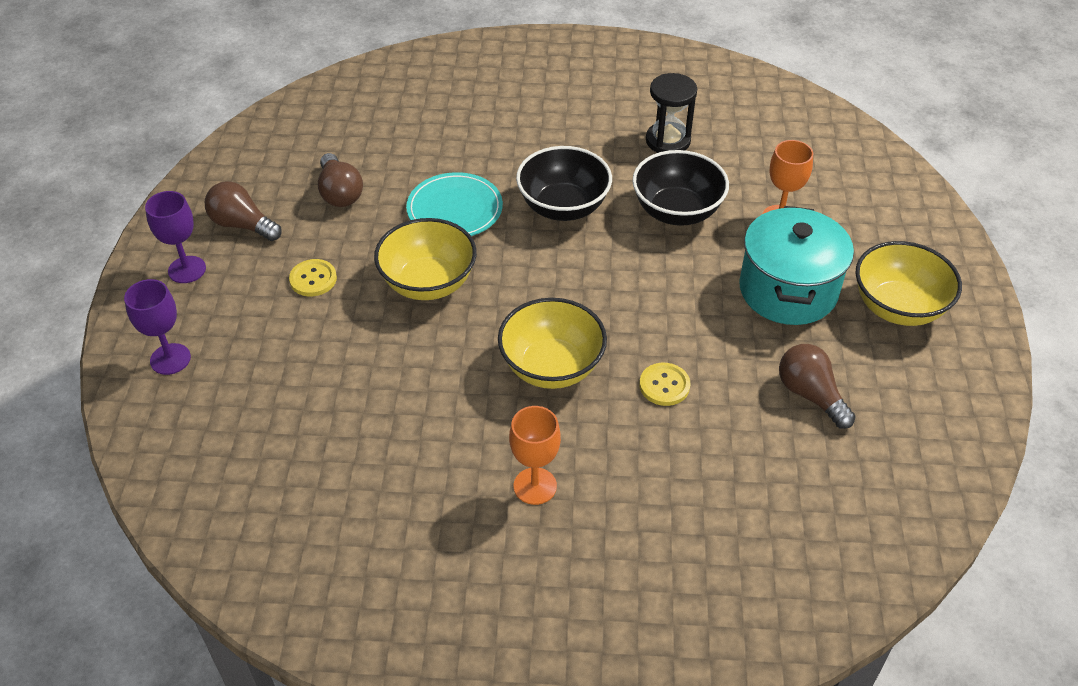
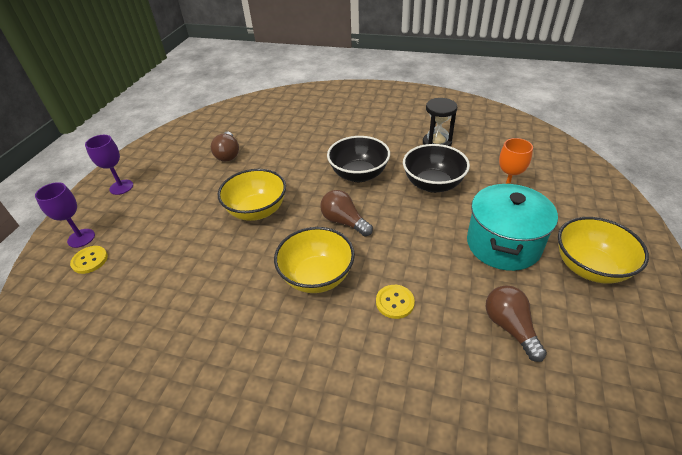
camera: 15 degrees right, 5 degrees down
brown light bulb [205,181,282,241] -> brown light bulb moved to [320,190,373,237]
yellow button [289,259,337,296] -> yellow button moved to [70,246,108,274]
turquoise plate [406,172,503,236] -> none
orange goblet [509,406,561,505] -> none

